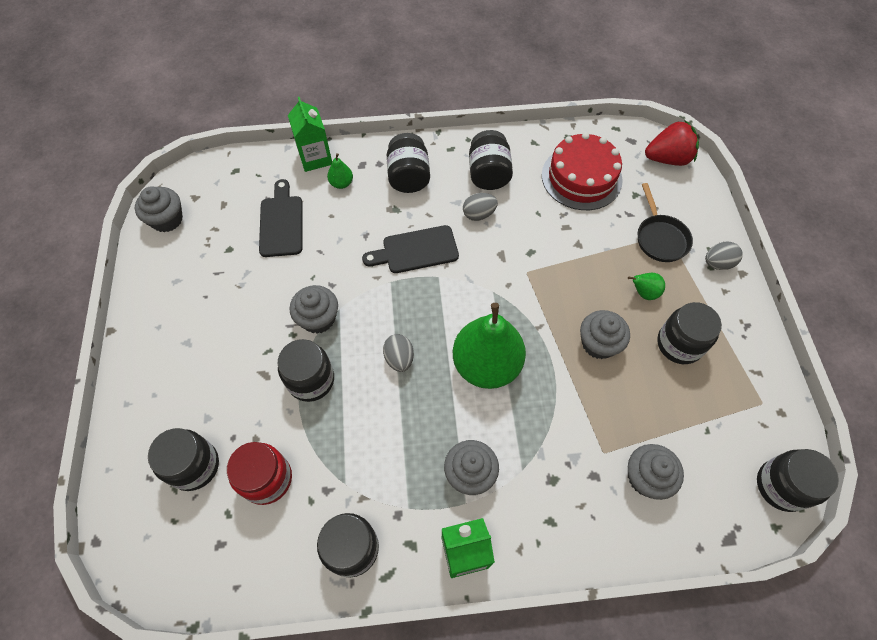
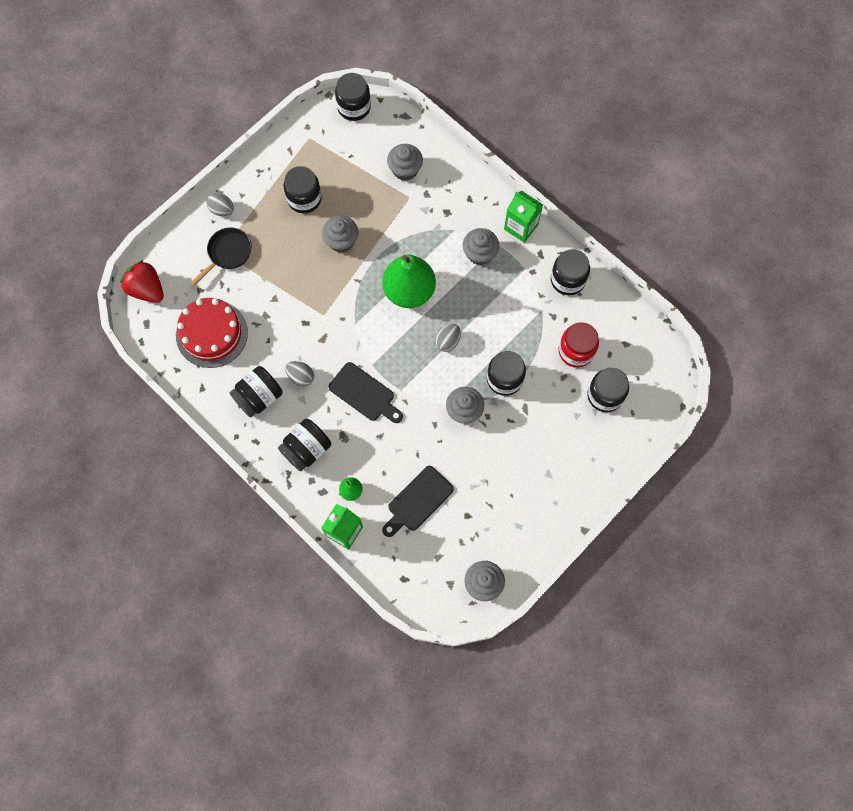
camera: 130 degrees left, 10 degrees up
green pear [628,273,665,300] -> none

